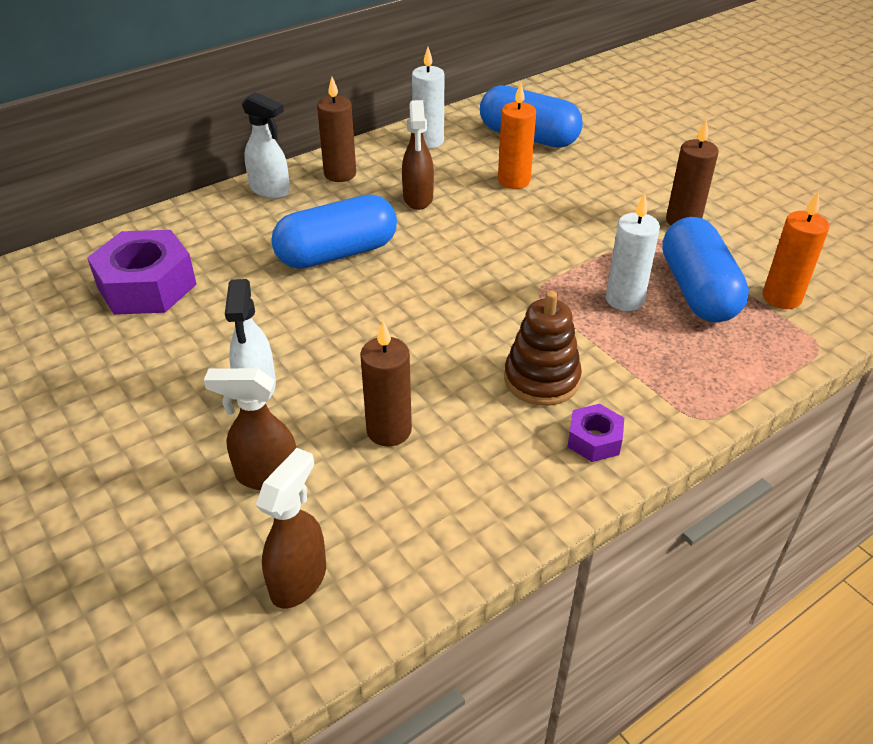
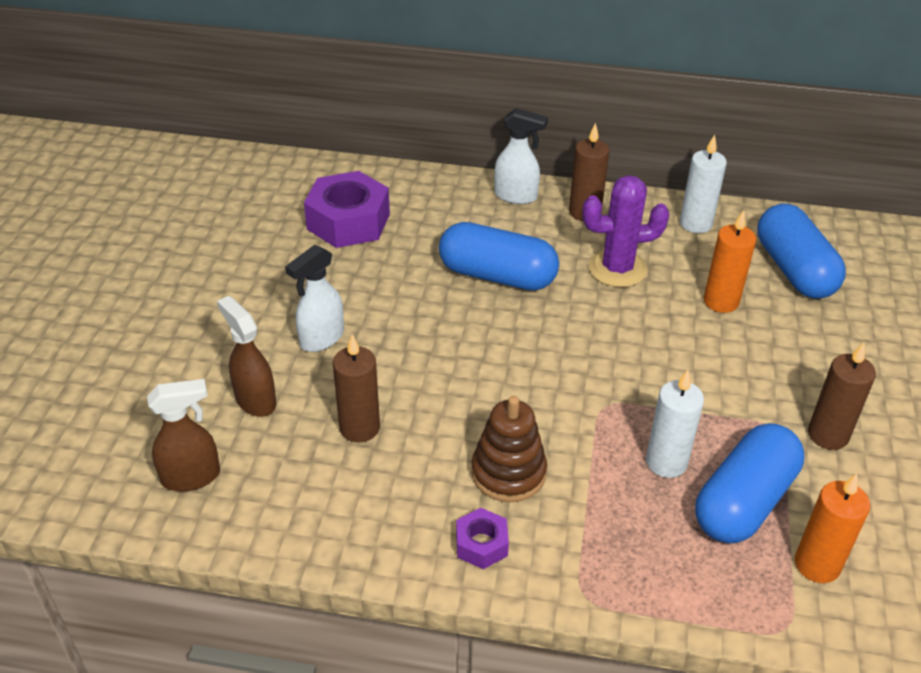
camera: 45 degrees right, 0 degrees up
white spray bottle [242,92,290,199] -> white spray bottle turned 60 degrees counterclockwise [494,108,548,204]
brown spray bottle [402,100,434,210] -> purple cactus [582,175,670,287]

